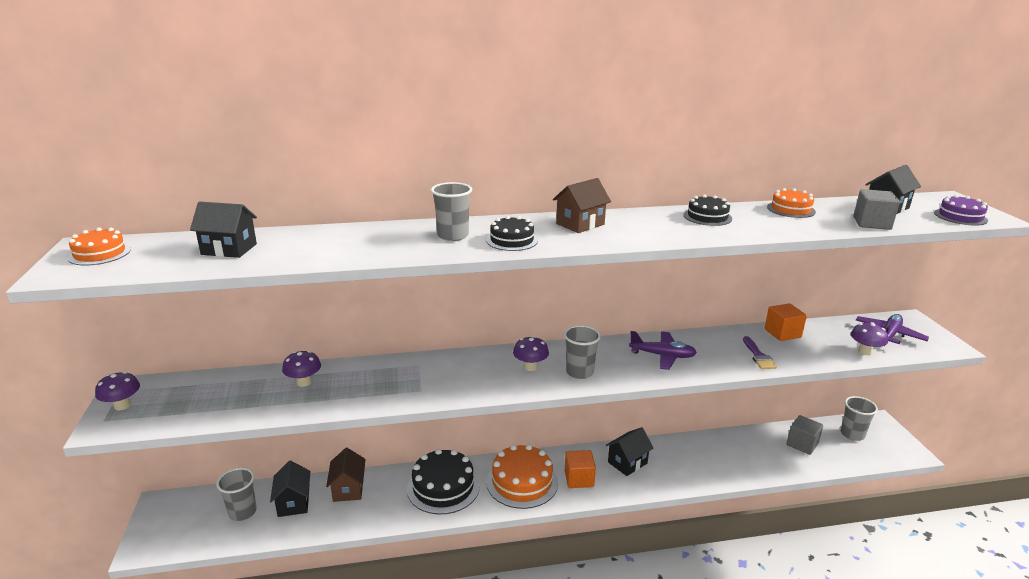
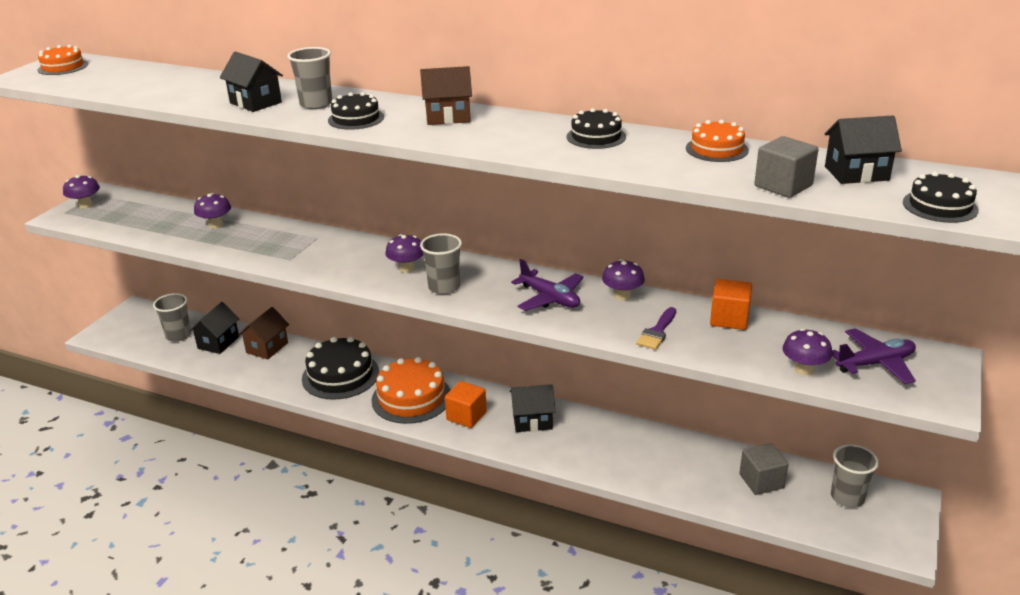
camera: 35 degrees right, 5 degrees up
black house [190,201,257,258] -> black house moved to [220,51,283,112]
purple cake [934,195,988,226] -> black cake [903,172,979,223]
none -> purple mushroom [602,259,645,301]

